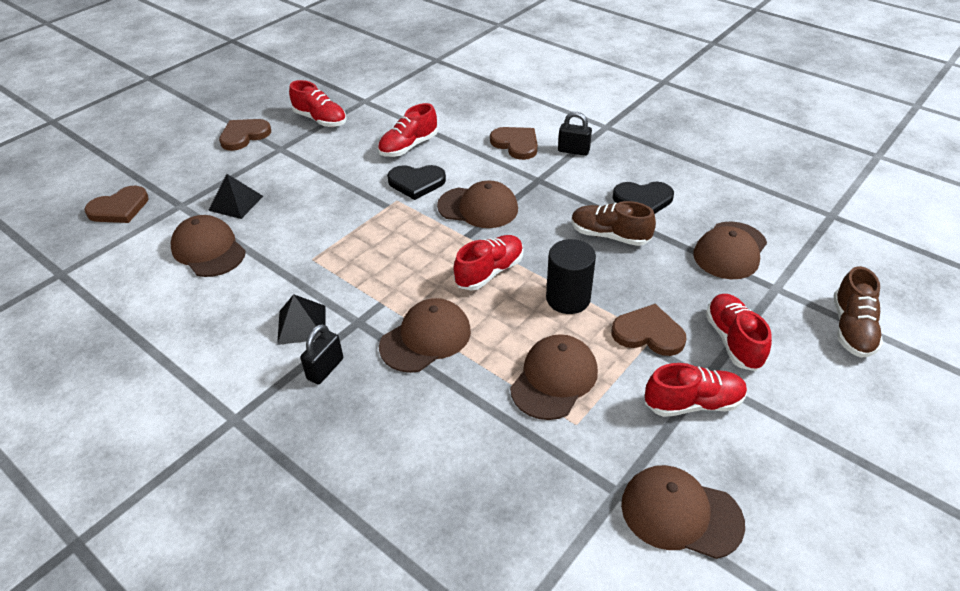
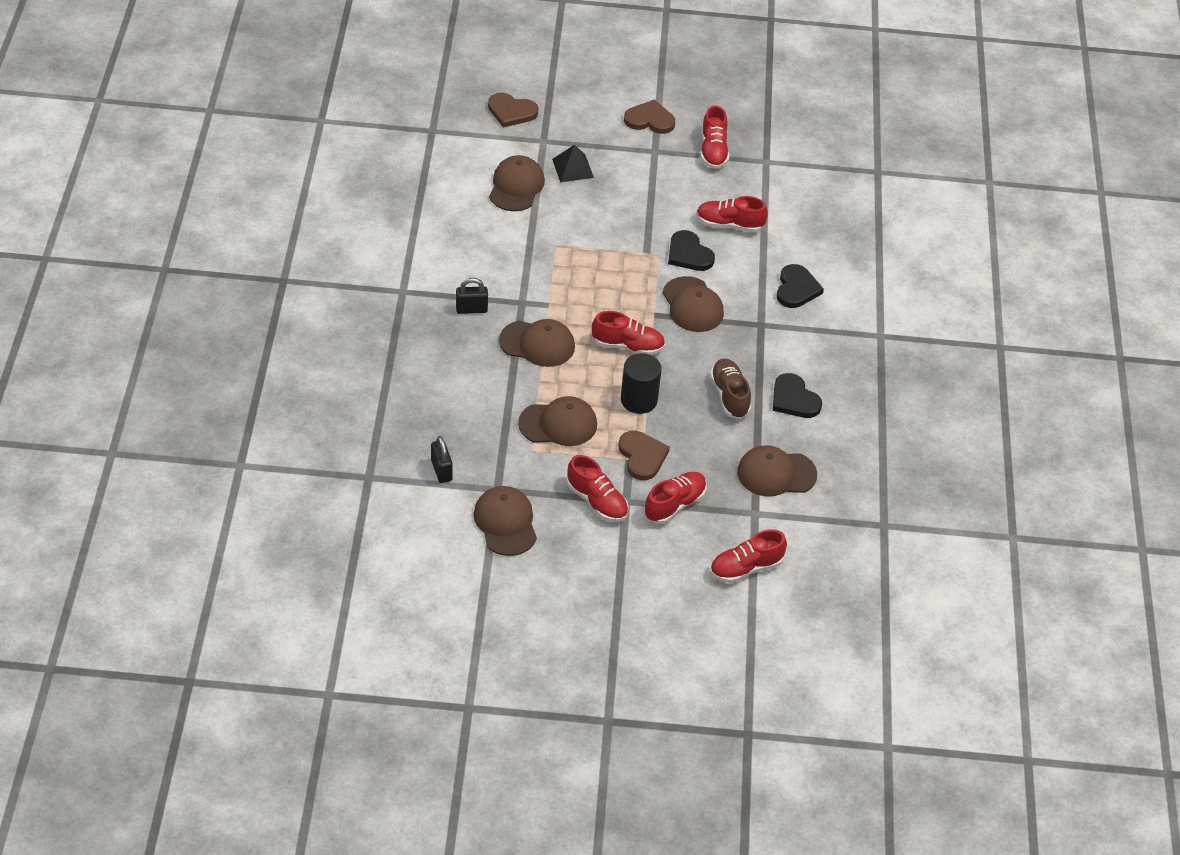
camera: 50 degrees right, 5 degrees up
black pyramid [277,294,326,345] -> none
brown heart [490,127,538,160] -> black heart [777,264,824,308]
black padlock [558,112,592,156] -> black padlock moved to [431,436,453,483]
brown shoe [834,266,883,358] -> red shoe [710,529,787,583]

